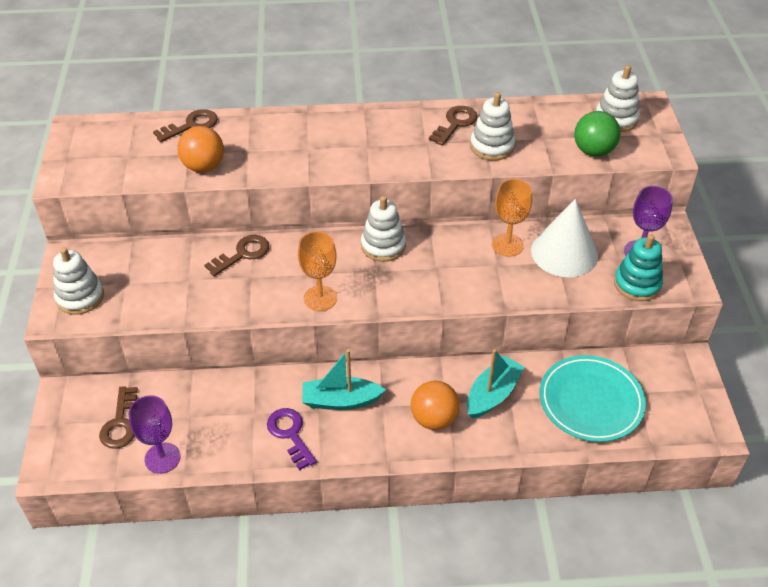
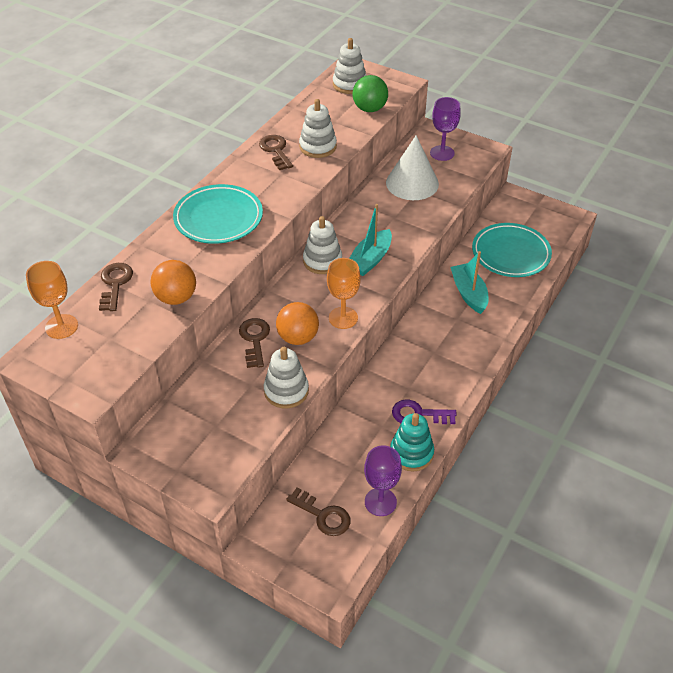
camera: 55 degrees left, 0 degrees up
white stacking toy [53,247,104,315] -> white stacking toy moved to [264,347,309,409]
turquoise boat [302,349,386,410] -> turquoise boat moved to [349,204,392,276]
orange ball [411,381,460,430] -> orange ball moved to [276,302,319,345]
orange goblet [492,179,532,257] -> orange goblet moved to [26,261,78,339]
turquoise stacking toy [614,234,663,301] -> turquoise stacking toy moved to [390,413,434,471]
none -> turquoise plate [173,184,263,244]

